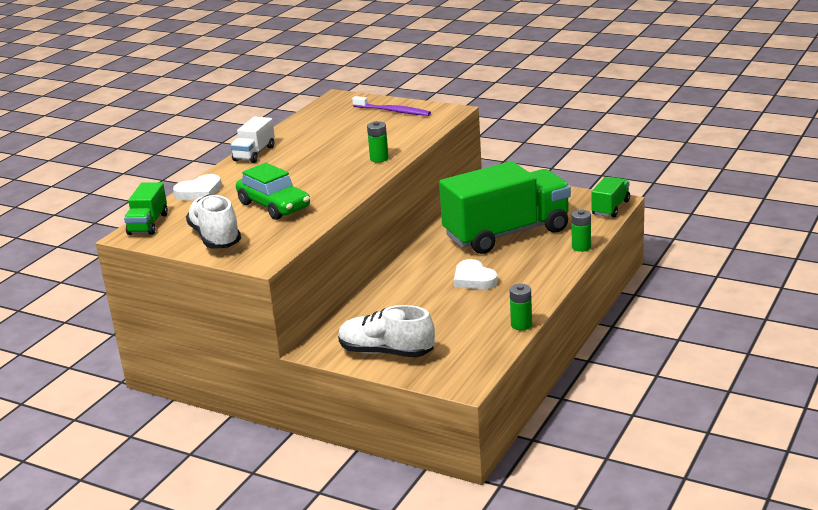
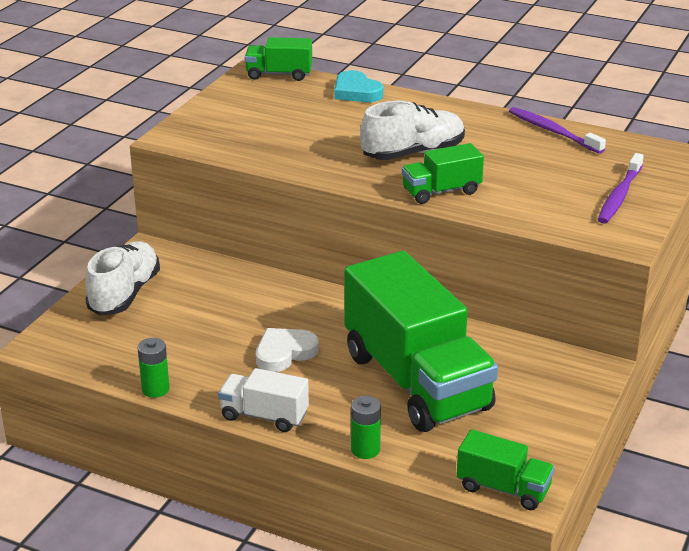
camera: 85 degrees right, 5 degrees up
white heart [173,174,222,200] -> turquoise heart [334,70,383,102]
white shoe [186,195,241,249] -> white shoe moved to [360,101,465,160]
white truck [230,117,275,163] -> white truck moved to [218,368,309,432]
green car [236,163,310,220] -> none
green battery [367,121,389,163] -> green truck [402,143,484,204]
none -> purple toothbrush [509,107,606,154]

